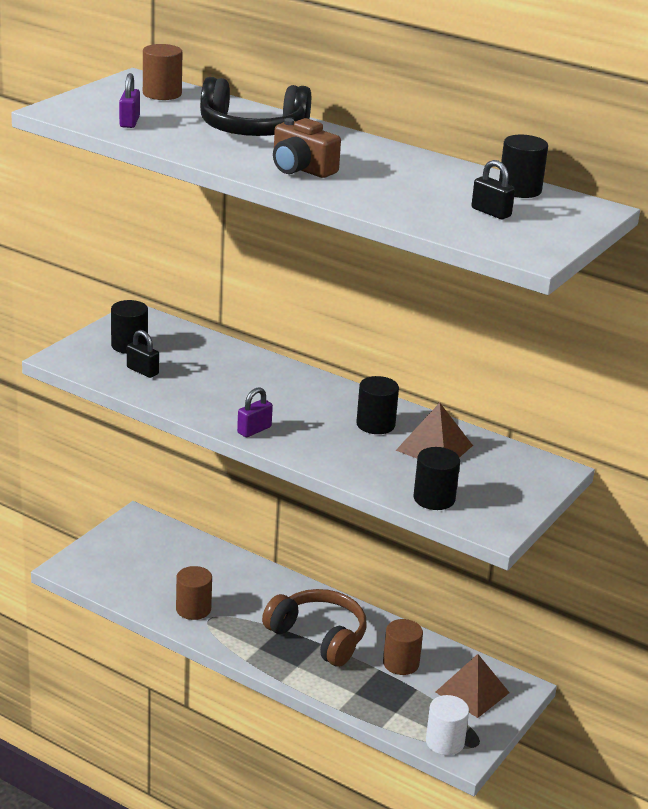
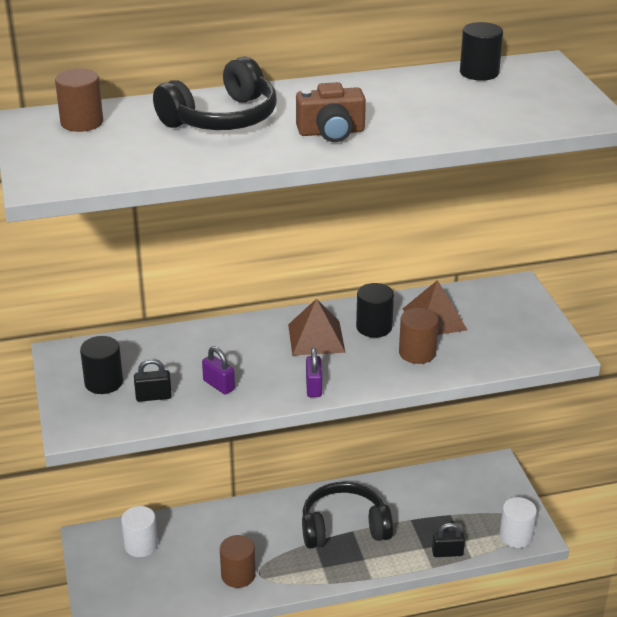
camera: 45 degrees left, 5 degrees up
purple padlock [119,73,140,128] -> purple padlock moved to [202,346,235,395]
brown headphones [262,589,366,667] -> black headphones [302,482,393,549]
brown cylinder [383,619,423,675] -> brown cylinder moved to [399,308,439,364]
black cylinder [414,447,460,510] -> none
brown pyramid [436,654,510,718] -> brown pyramid moved to [288,299,345,356]
black padlock [472,160,515,219] -> black padlock moved to [432,523,465,557]
none -> white cylinder [121,506,158,557]

